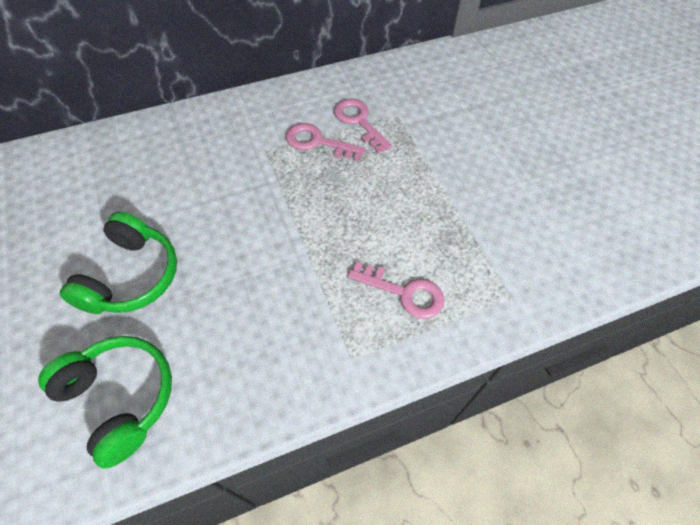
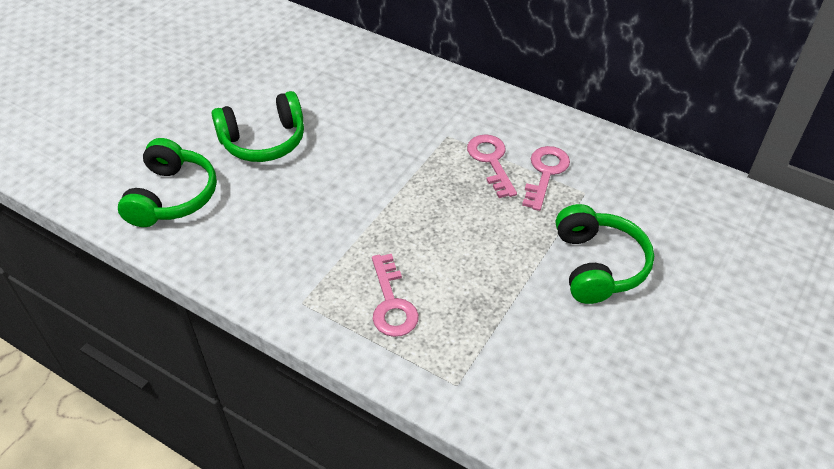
camera: 55 degrees right, 10 degrees down
none -> green headphones [556,204,654,304]

